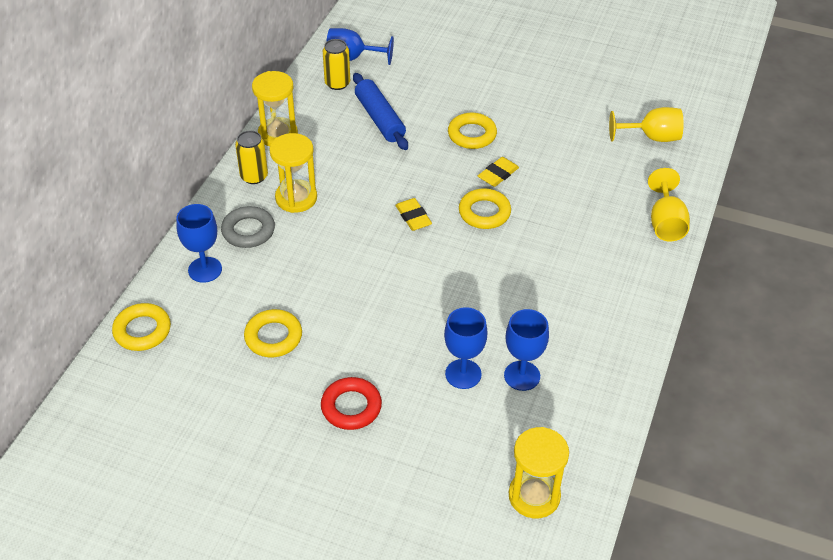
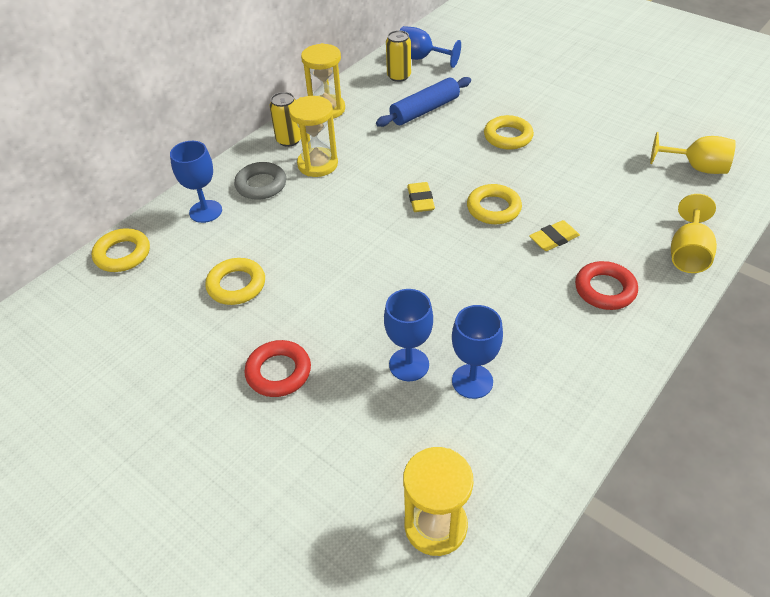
camera: 20 degrees right, 0 degrees up
blue rolling pin [353,73,408,150] -> blue rolling pin turned 60 degrees clockwise [376,77,471,127]
yellow eraser [478,157,519,187] -> yellow eraser moved to [529,220,580,251]
none -> red ring [575,261,638,310]

